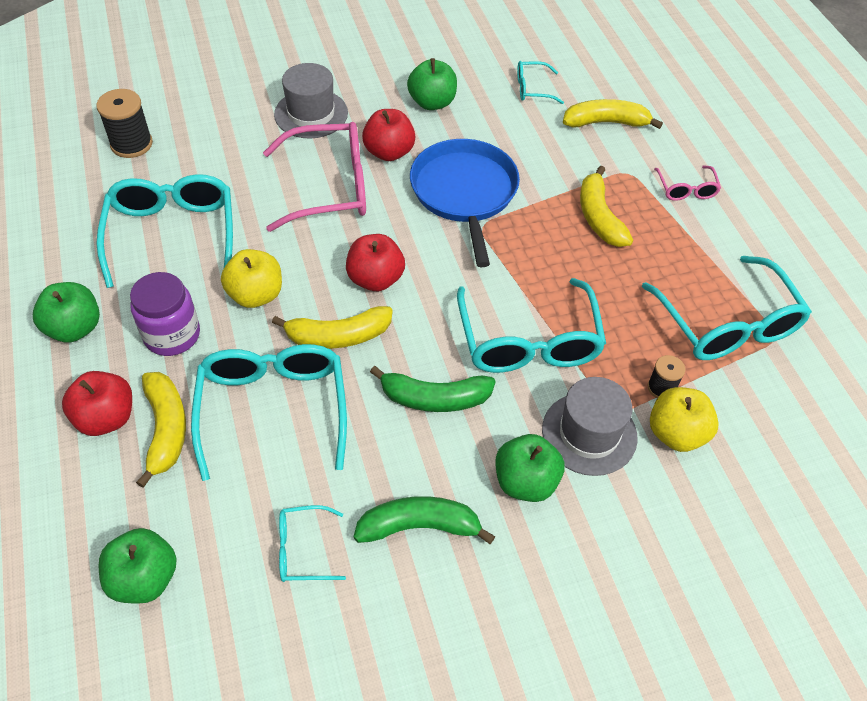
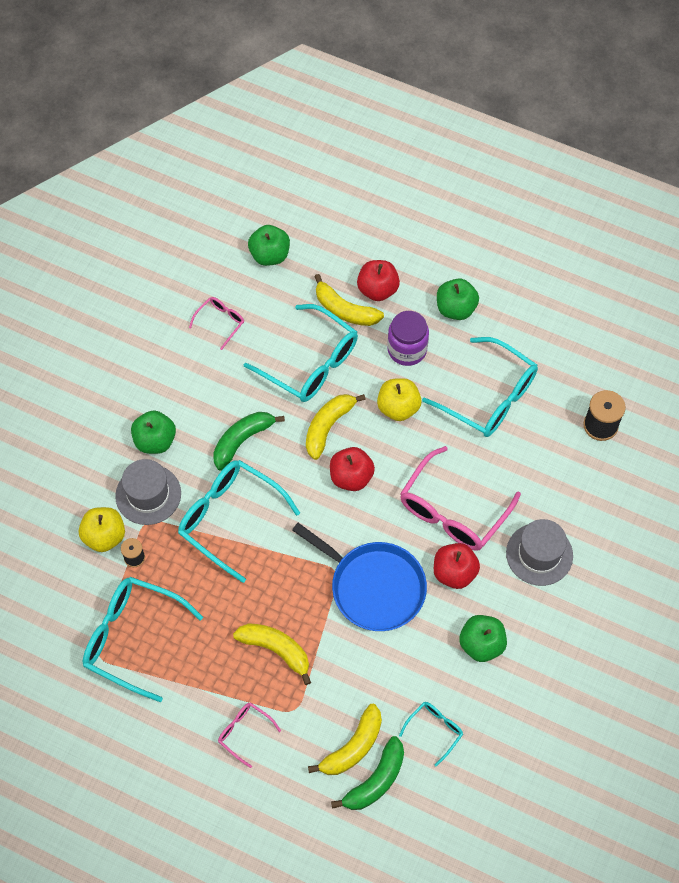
camera: 135 degrees right, 10 degrees up
turquoise glasses [279,505,346,582] -> pink glasses [189,297,244,350]
green banana [353,496,495,544] -> green banana moved to [331,736,404,810]

